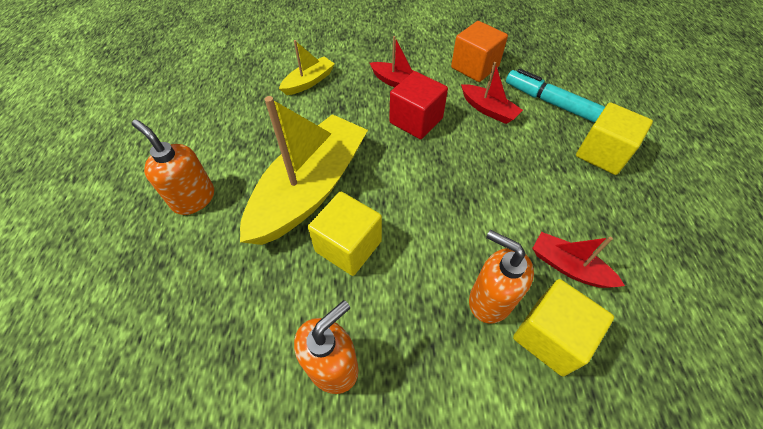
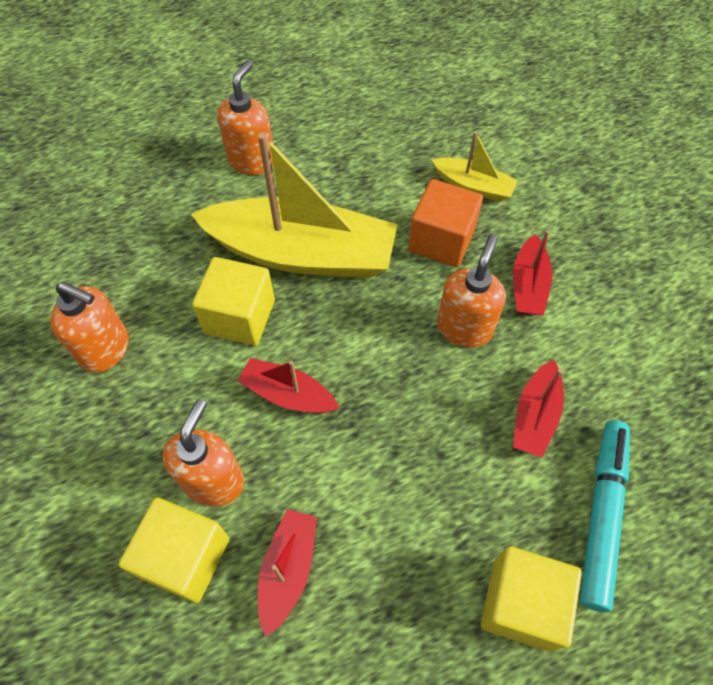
camera: 70 degrees right, 5 degrees up
red cube [389,71,448,139] -> orange soap dispenser [437,234,506,348]
orange cube [451,21,508,82] -> orange cube moved to [408,179,483,267]
none -> red boat [237,358,339,413]

